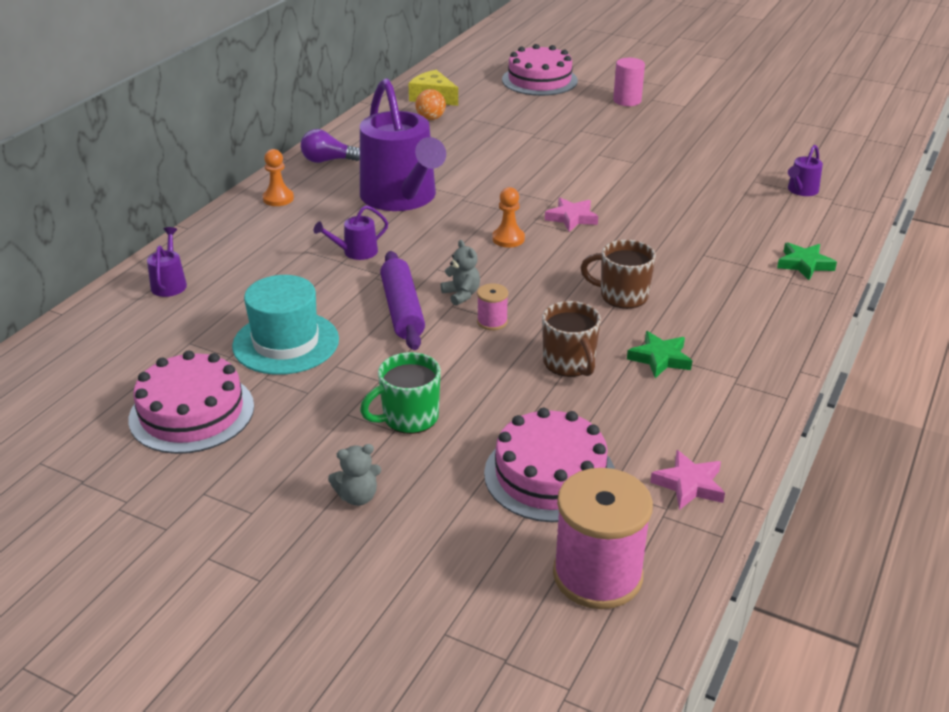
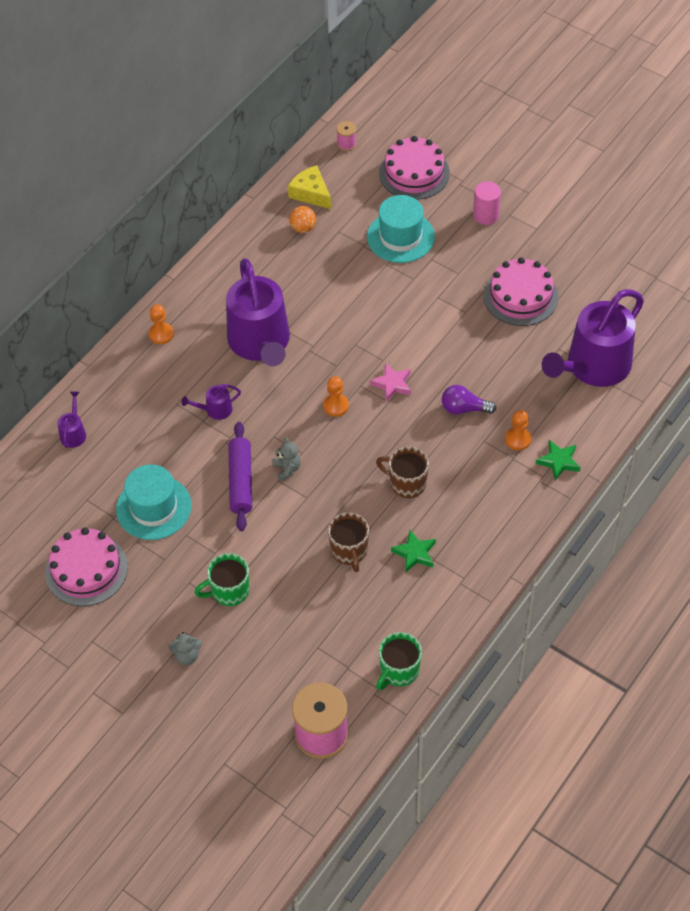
camera: 10 degrees right, 20 degrees up
purple light bulb [301,129,360,163] -> purple light bulb moved to [442,385,496,414]
pink spool [477,283,508,330] -> pink spool moved to [336,121,356,151]
pink cake [484,408,615,522] -> pink cake moved to [483,257,558,326]
pink star [650,450,725,510] -> green mug [376,632,422,690]
purple watering can [788,145,823,196] -> purple watering can [542,289,644,387], size x2.48
none -> turquoise hat [367,195,435,263]
none -> orange pawn [505,410,531,450]

